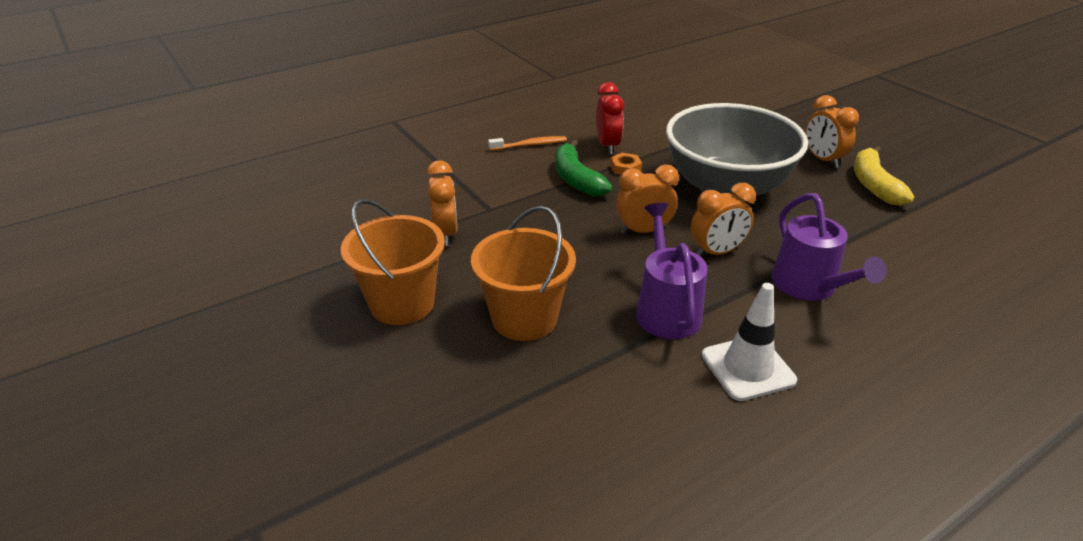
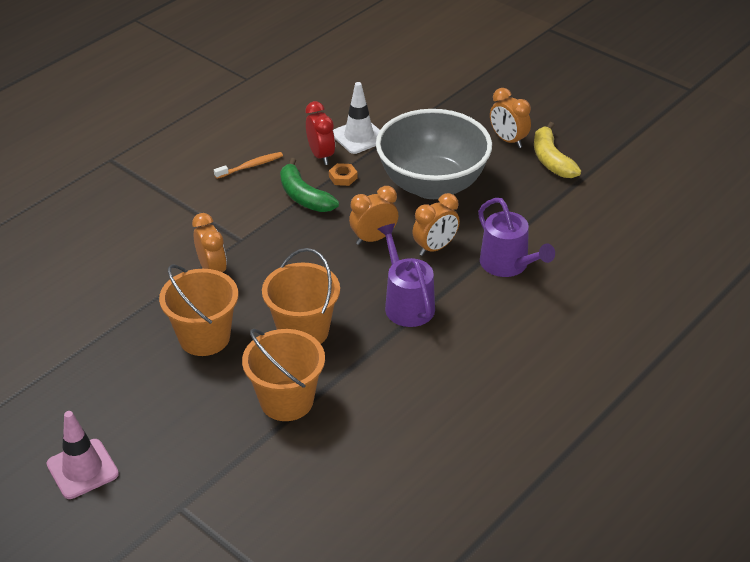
camera: 15 degrees left, 5 degrees up
white traffic cone [702,283,797,401] -> white traffic cone moved to [333,82,380,154]
none -> pink traffic cone [46,411,119,499]
none -> orange bucket [242,329,325,421]

